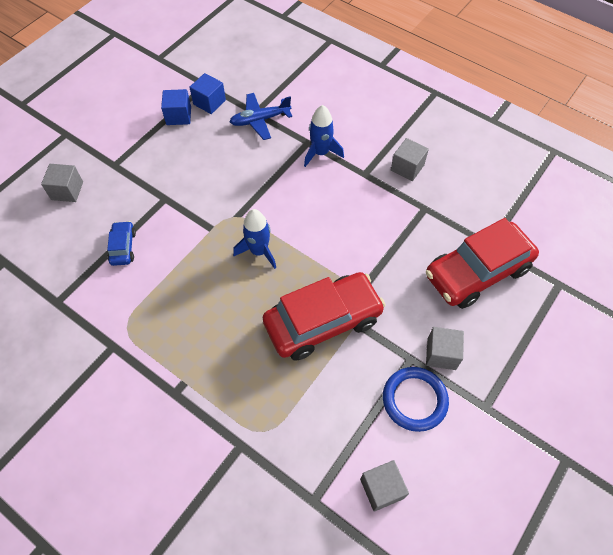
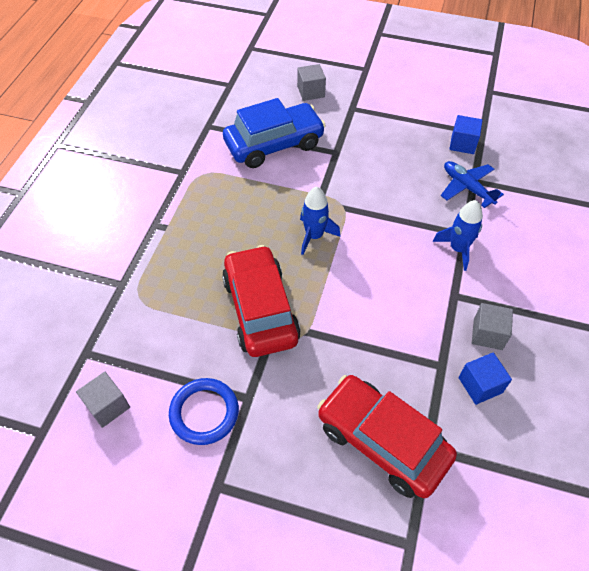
camera: 70 degrees right, 5 degrees down
blue car [107,221,136,266] -> blue car [223,98,326,168], size x2.22
blue cube [161,89,191,125] -> blue cube moved to [459,352,512,405]
red car [263,272,386,361] -> red car turned 150 degrees counterclockwise [222,245,301,357]
grey cube [426,327,464,370] -> none

